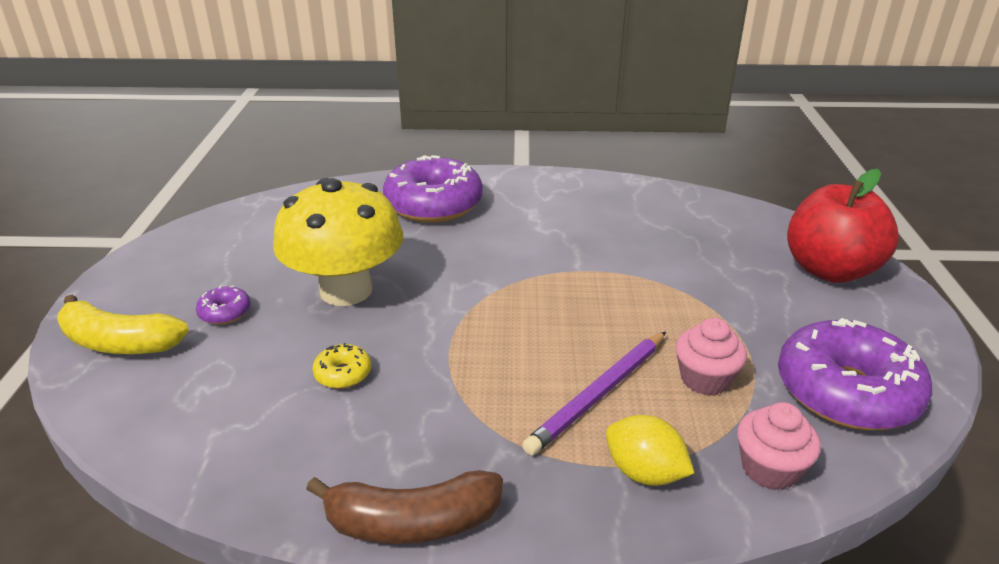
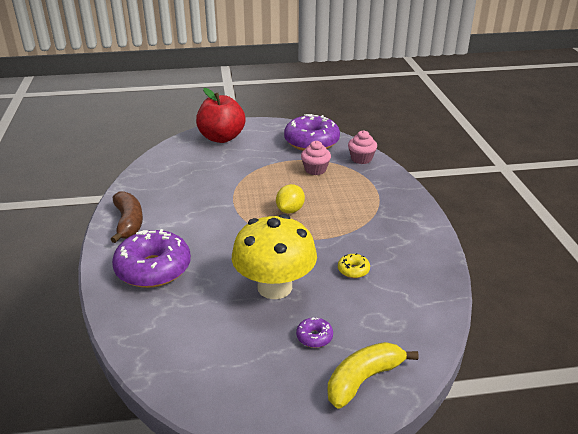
camera: 100 degrees left, 0 degrees up
yellow banana [57,295,189,354] -> yellow banana turned 135 degrees counterclockwise [327,342,419,408]
brown banana [306,470,503,544] -> brown banana moved to [111,191,143,243]
purple pencil [522,332,666,455] -> none
yellow lemon [606,415,695,486] -> yellow lemon moved to [276,184,305,214]

